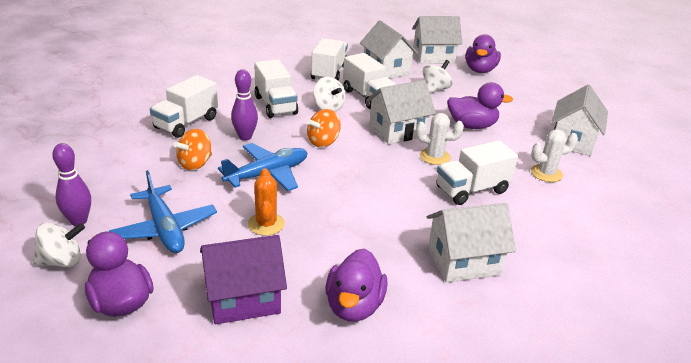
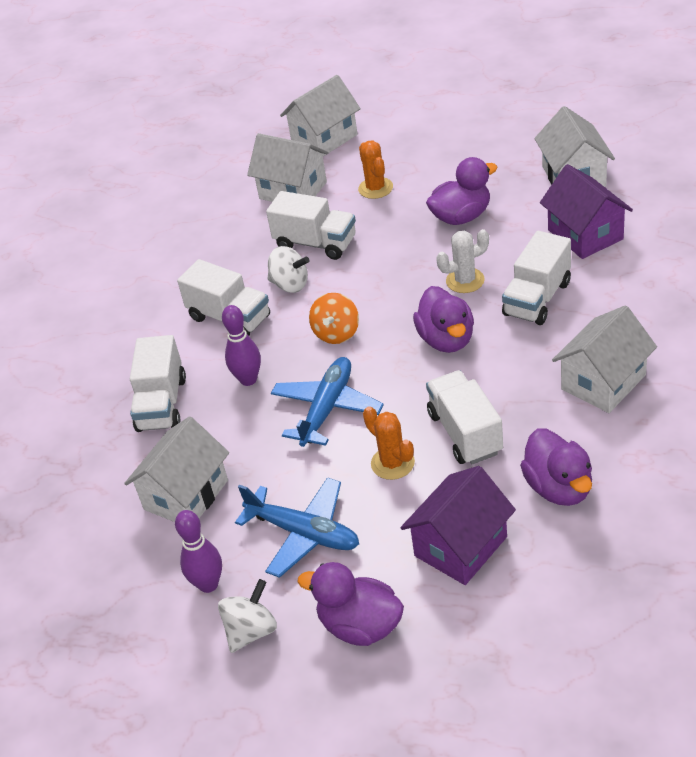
camera: 25 degrees left, 10 degrees up
orange spinning top [173,129,212,171] -> none
white truck [311,38,348,80] -> white truck moved to [426,370,503,464]
white house [366,80,436,145] -> white house moved to [124,416,229,522]
white spinning top [423,60,453,93] -> orange cactus [358,141,393,199]
purple duck [465,34,501,73] -> purple duck moved to [413,286,474,353]
white cactus [531,129,578,182] -> purple house [540,164,633,259]

